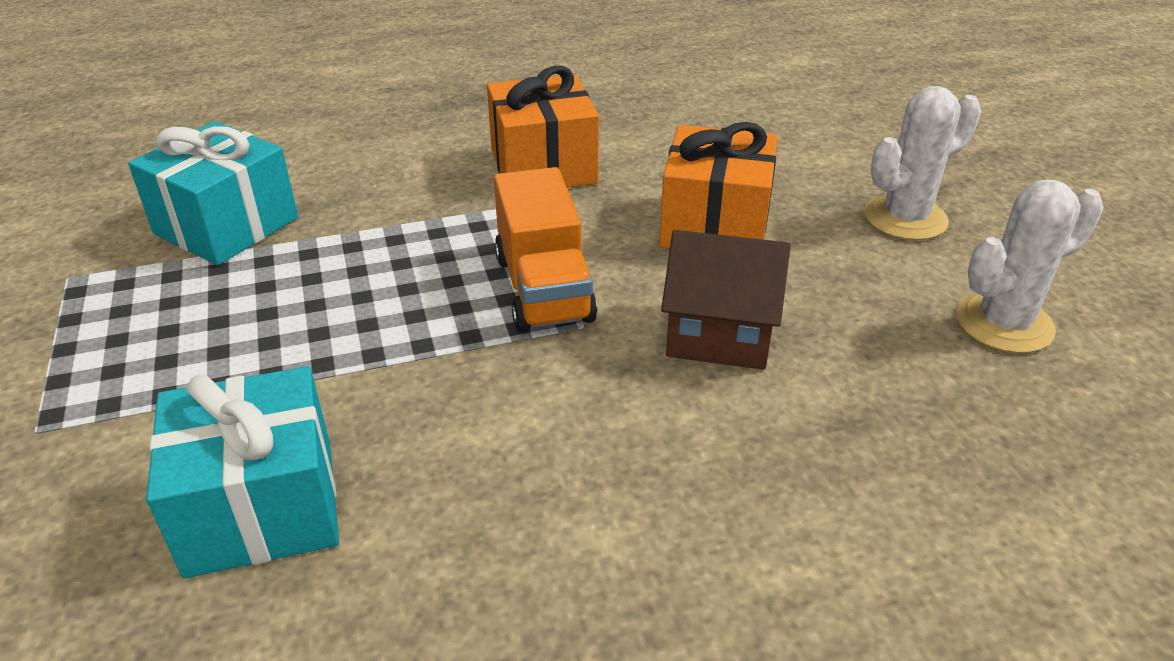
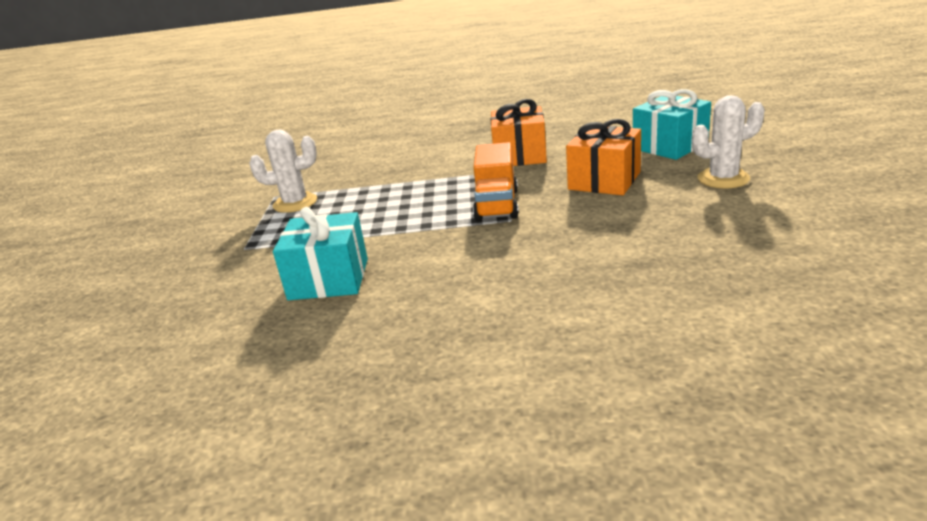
camera: 20 degrees right, 10 degrees down
turquoise gift [128,121,298,265] -> turquoise gift moved to [633,89,711,160]
brown house [661,230,791,370] -> none
white cactus [956,180,1104,353] -> white cactus moved to [249,130,317,213]

